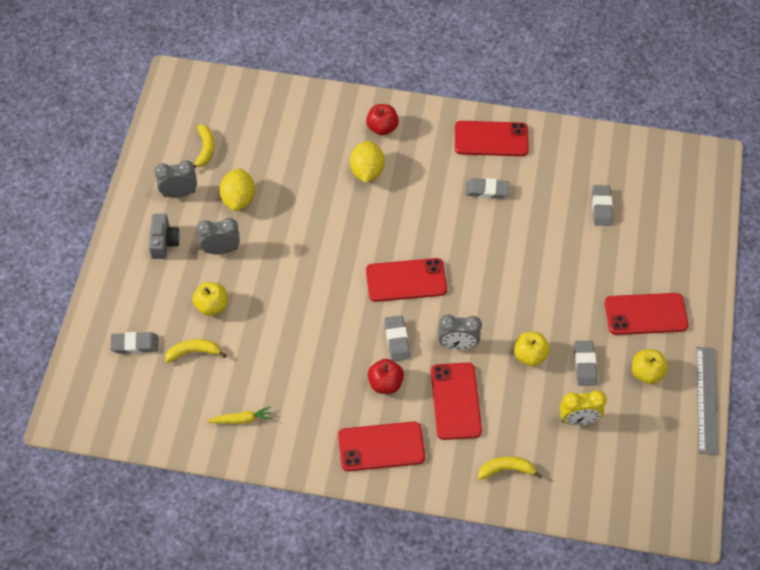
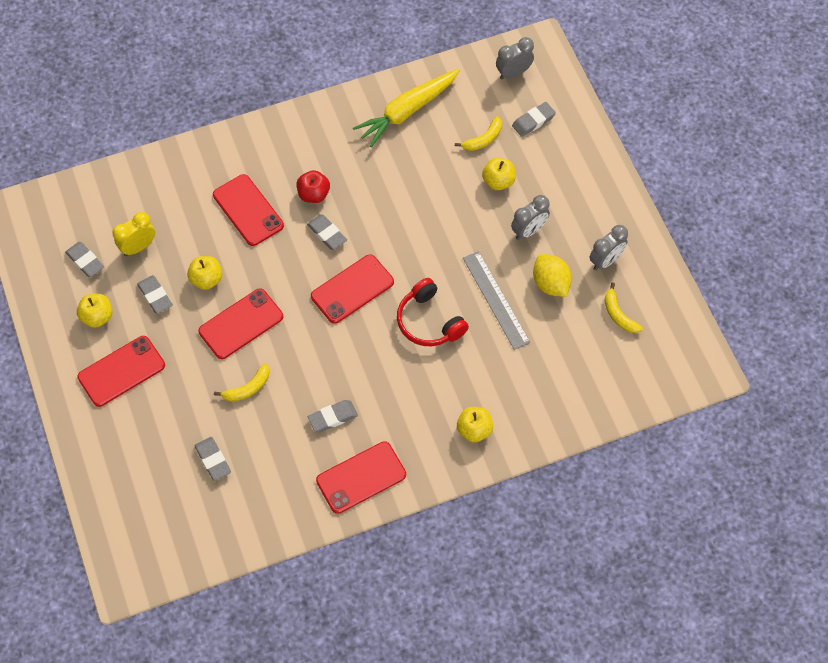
camera: 150 degrees right, 5 degrees up
grey camera [149,214,180,259] -> none
yellow carrot [207,406,272,424] -> yellow carrot [353,69,460,147], size x2.20
red phone [338,421,425,471] -> red phone moved to [198,288,283,359]
yellow lemon [350,141,385,183] -> none
red apple [366,104,399,135] -> yellow apple [457,407,493,442]
grey clock [438,315,482,350] -> grey clock moved to [496,37,534,80]
yellow banana [478,456,542,480] -> yellow banana moved to [214,363,269,402]
grey ruler [696,347,718,455] -> grey ruler moved to [463,251,530,350]
none -> grey eraser [65,242,104,277]
none -> red headphones [397,278,469,346]

